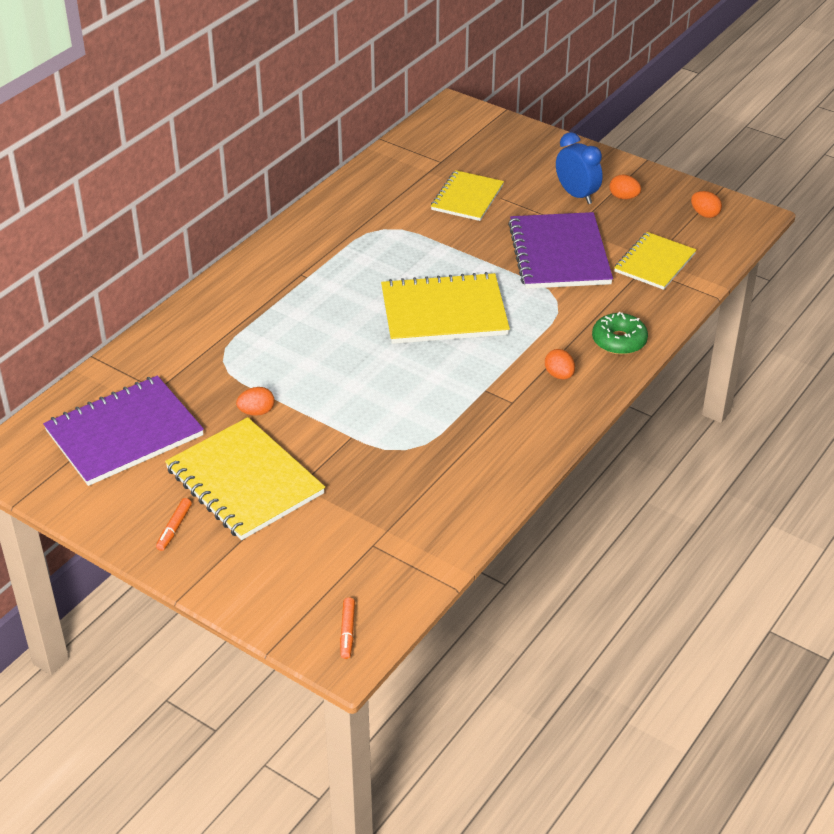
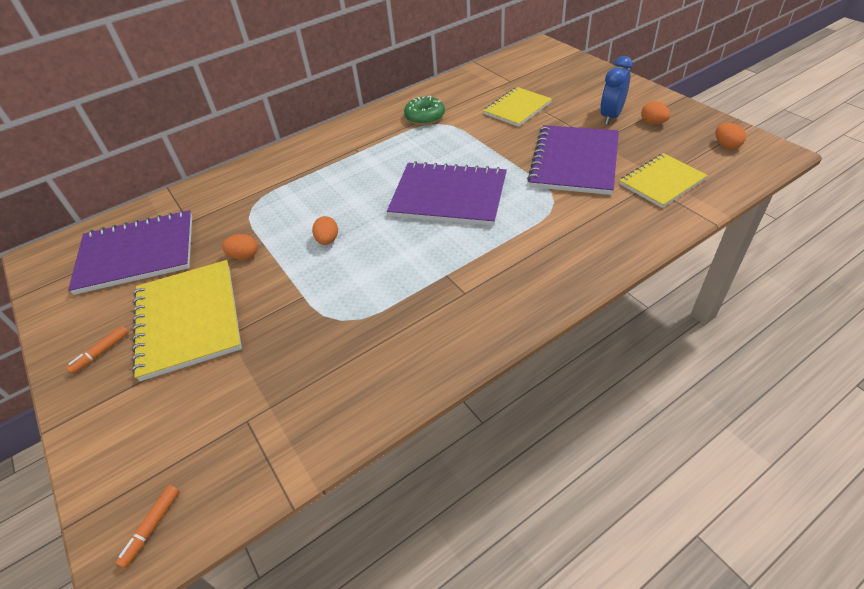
camera: 25 degrees right, 5 degrees up
yellow notebook [381,272,510,344] -> purple notebook [387,161,507,226]
orange egg [545,349,575,379] -> orange egg moved to [312,216,338,245]
blue clock [556,132,603,204] -> blue clock turned 135 degrees counterclockwise [600,56,633,125]
green donut [592,312,648,355] -> green donut moved to [404,96,445,125]

